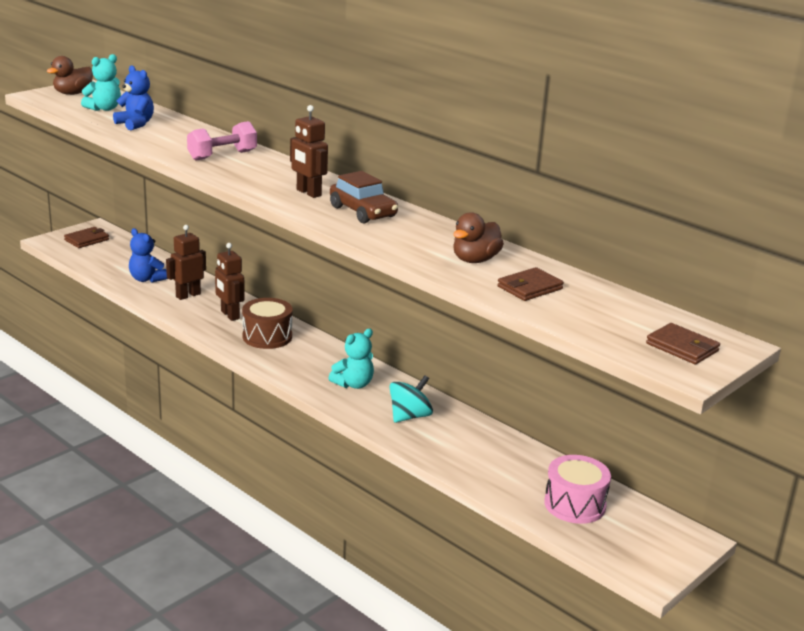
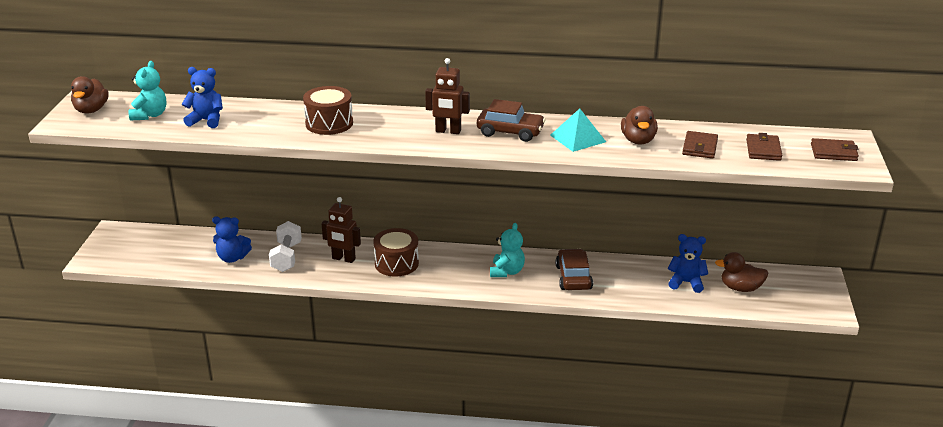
camera: 35 degrees left, 5 degrees up
brown wallet [64,227,109,248] -> brown wallet moved to [746,133,782,161]
brown robot [166,225,206,300] -> white dumbbell [269,221,302,272]
pink dumbbell [187,121,257,161] -> brown drum [303,86,353,135]
turquoise spinning top [390,375,433,423] -> brown car [556,249,593,290]
pink drum [544,455,611,524] -> brown duck [715,252,768,292]
none -> turquoise pyramid [550,108,606,152]
none -> blue teddy bear [668,234,708,293]

